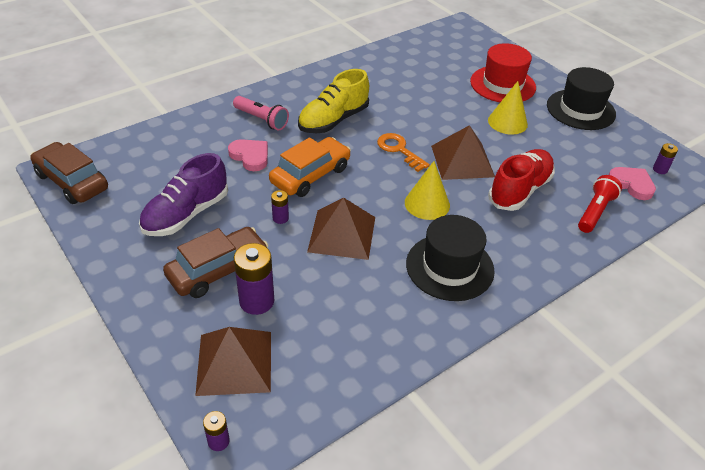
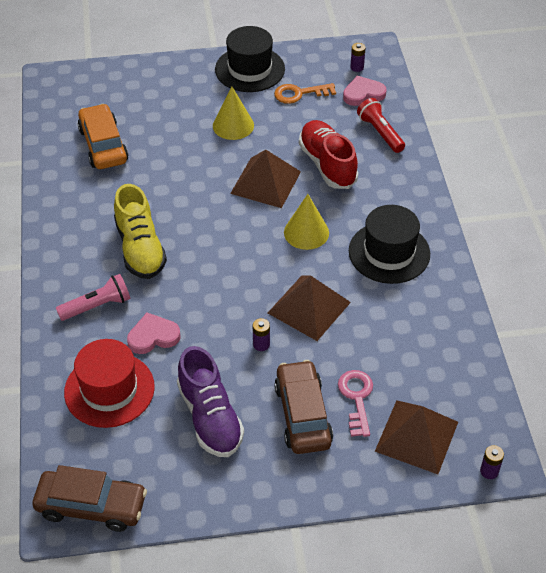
camera: 60 degrees left, 5 degrees up
brown car [30,142,108,204] -> brown car turned 150 degrees counterclockwise [32,465,147,532]
purple battery [234,243,274,315] -> pink key [338,370,373,437]
orange car [269,137,351,197] -> orange car moved to [78,104,128,169]
orange key [377,133,430,172] -> orange key moved to [274,83,336,104]
red hat [470,43,536,102] -> red hat moved to [64,339,155,428]

